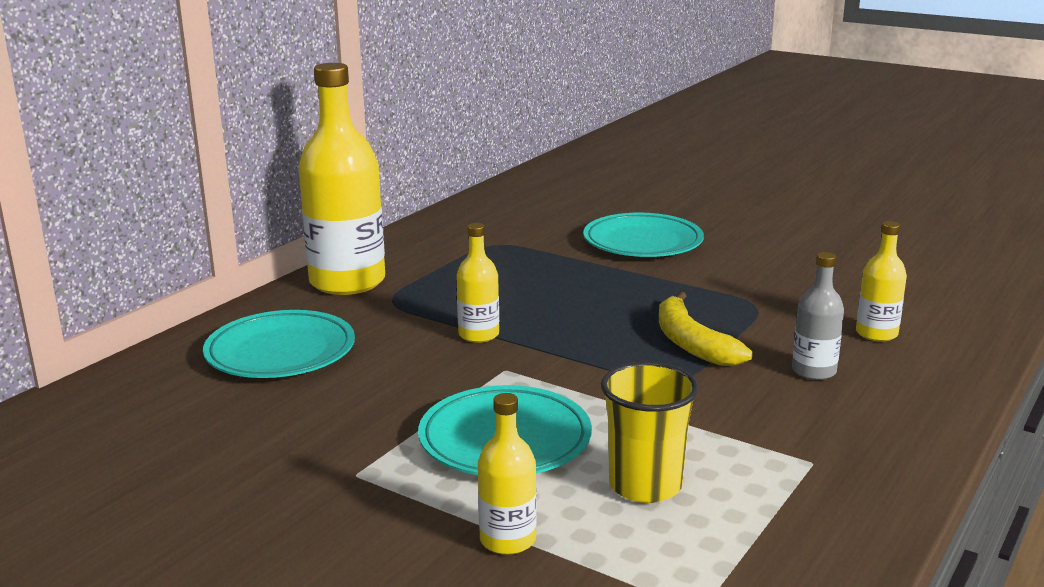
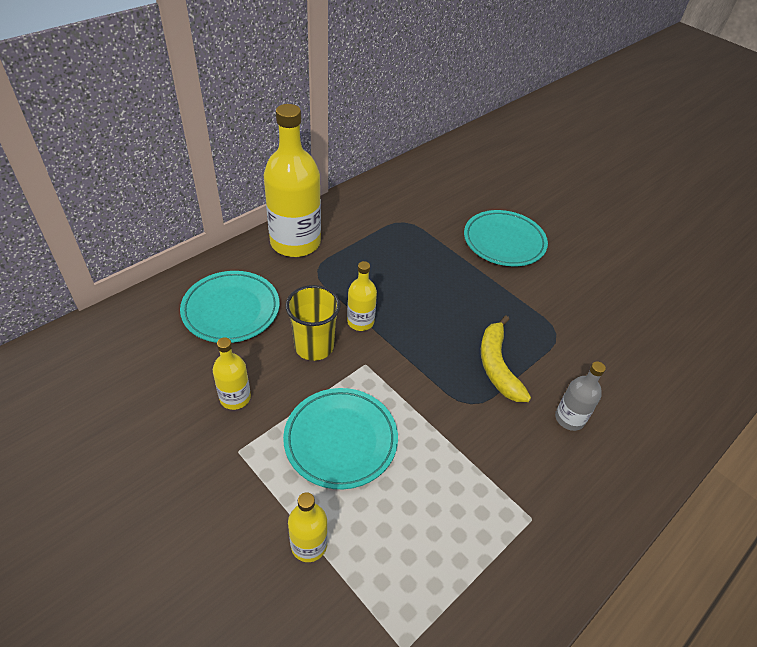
camera: 10 degrees right, 25 degrees up
yellow cup [601,362,699,503] -> yellow cup moved to [285,285,341,361]
yellow bottle [856,221,907,342] -> yellow bottle moved to [213,337,251,410]

